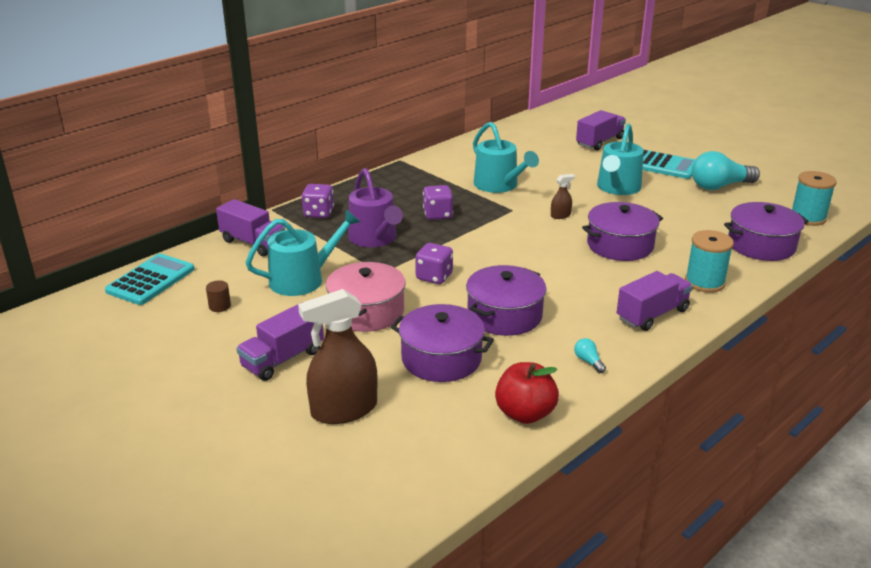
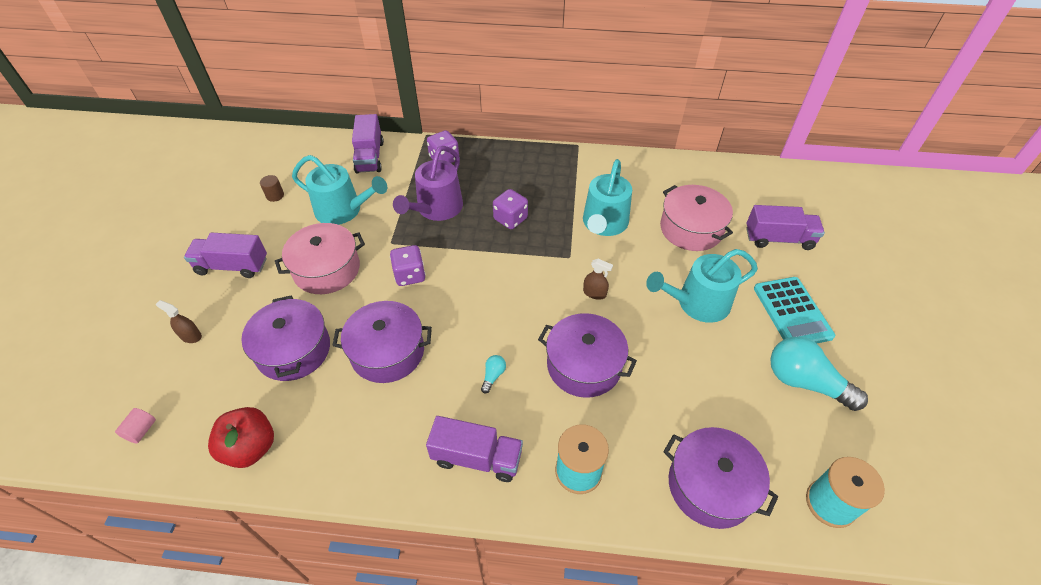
camera: 50 degrees right, 20 degrees up
turquoise calculator [105,254,194,305] -> none
brown spray bottle [298,289,378,424] -> brown spray bottle [155,300,202,343], size x0.45
turquoise light bulb [574,338,606,373] -> turquoise light bulb moved to [481,355,506,393]
none -> pink cylinder [115,408,156,444]
none -> pink pot [660,185,733,251]

